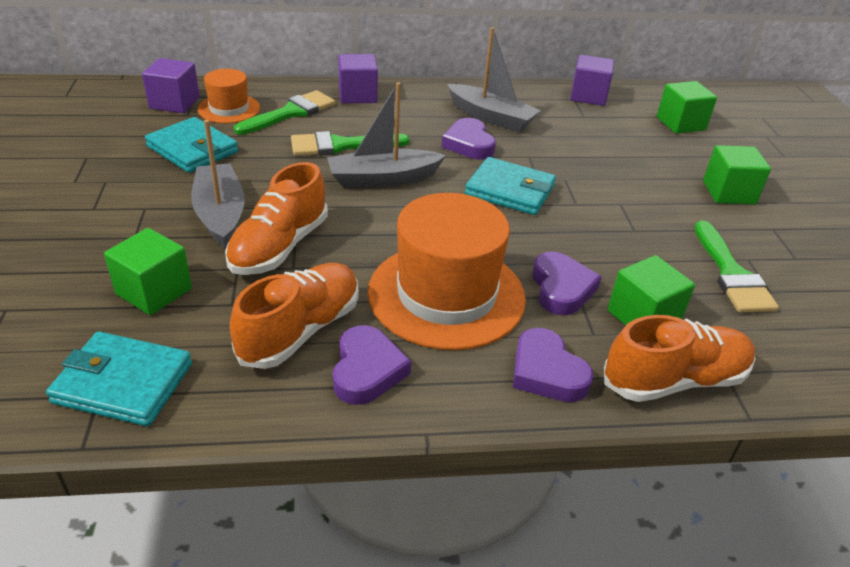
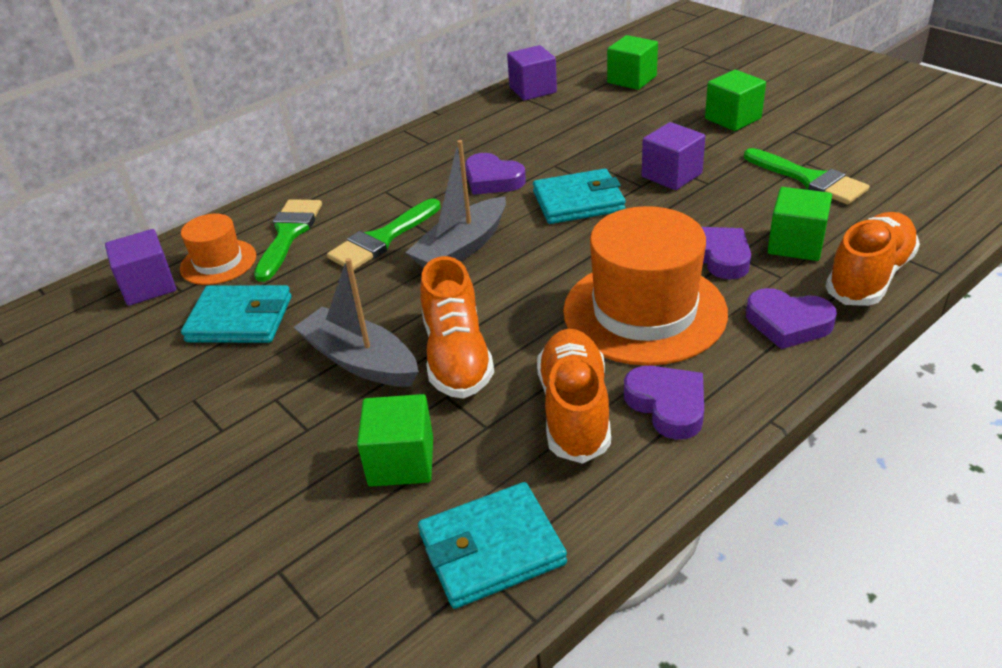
camera: 30 degrees left, 0 degrees up
purple cube [338,54,378,104] -> purple cube moved to [642,122,705,190]
grey boat [447,27,541,132] -> none

